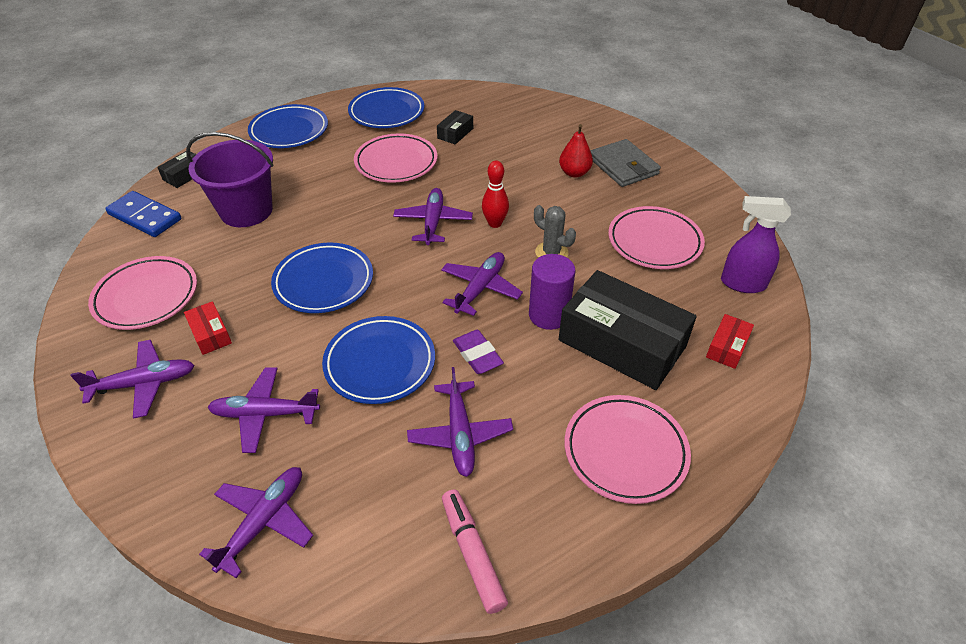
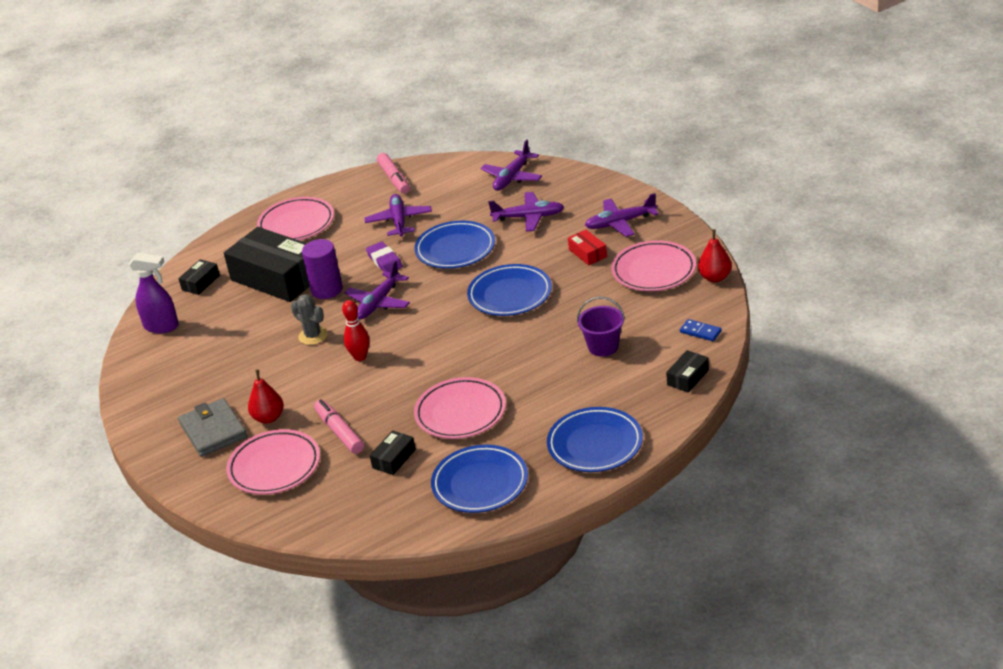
camera: 175 degrees left, 10 degrees down
blue domino [105,191,181,237] -> blue domino [680,319,722,341], size x0.55
purple bucket [186,132,273,227] -> purple bucket [577,297,625,357], size x0.60
purple plane [393,188,473,245] -> none
pink plate [608,206,705,269] -> pink plate moved to [226,429,320,495]
red box [706,314,754,369] -> black box [178,259,220,295]
none -> pink marker [314,399,364,454]
none -> red pear [698,229,732,282]

